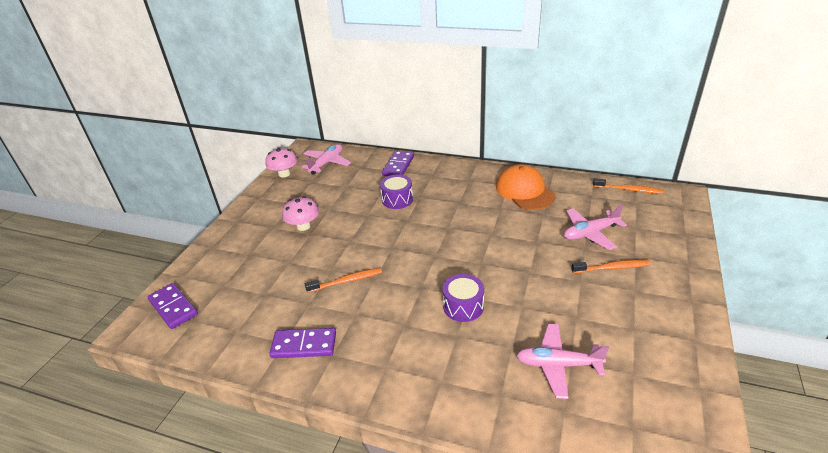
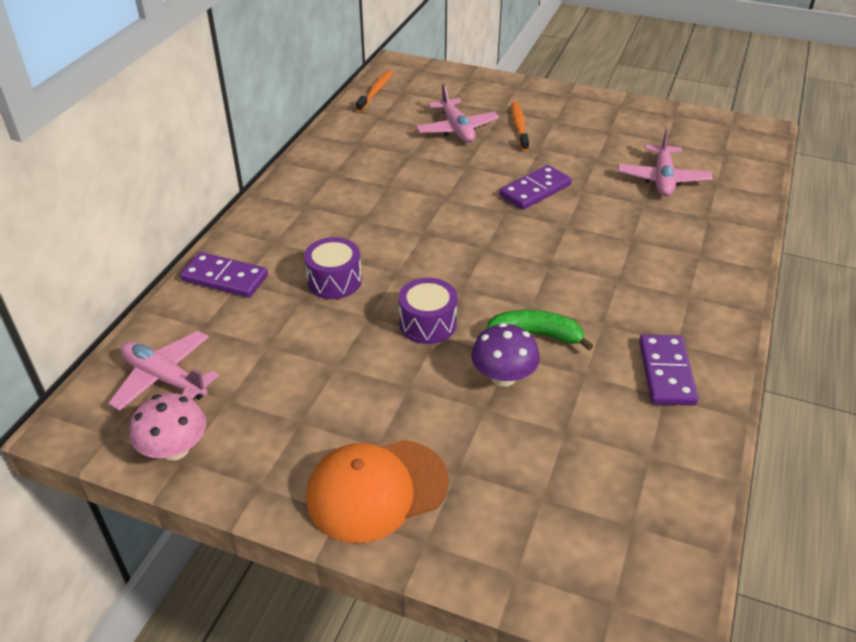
camera: 90 degrees left, 5 degrees up
purple domino [148,283,198,329] -> purple domino moved to [500,165,572,210]
pink mushroom [282,196,319,231] -> none
orange toothbrush [305,268,382,293] -> green banana [486,310,594,350]
purple drum [443,274,484,322] -> purple drum moved to [399,278,457,344]
orange cap [496,164,555,210] -> orange cap moved to [306,440,449,543]
none -> purple mushroom [471,323,540,387]

